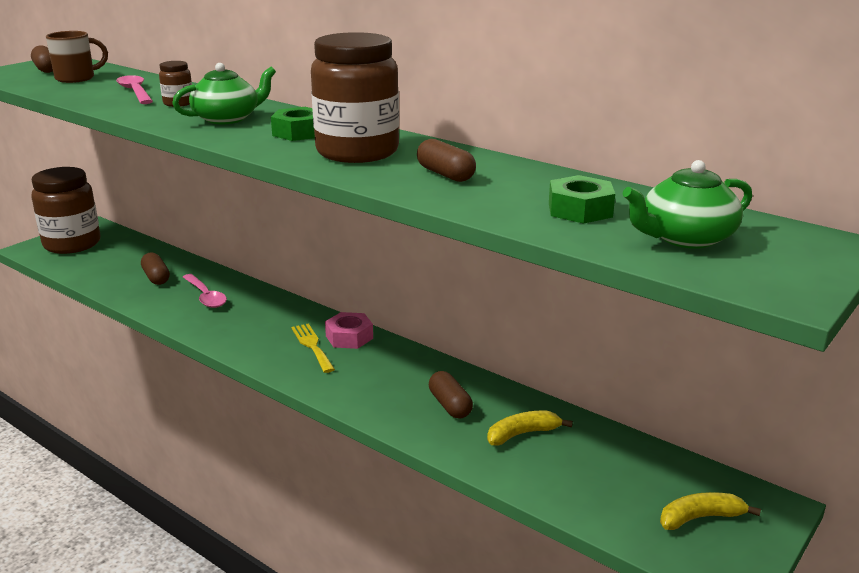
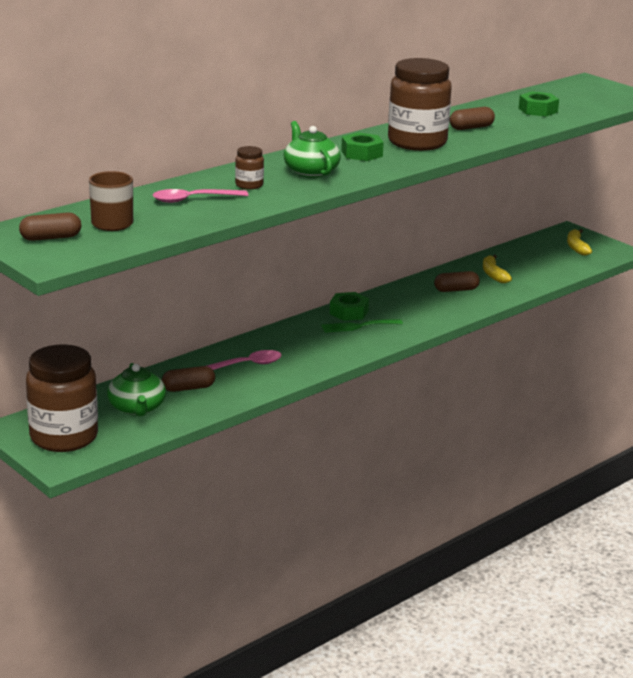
camera: 80 degrees left, 0 degrees up
yellow fork [291,323,335,373] -> green fork [321,319,403,333]
pink nut [325,312,373,349] -> green nut [330,292,369,321]
green teapot [623,160,752,249] -> green teapot moved to [107,363,166,416]

